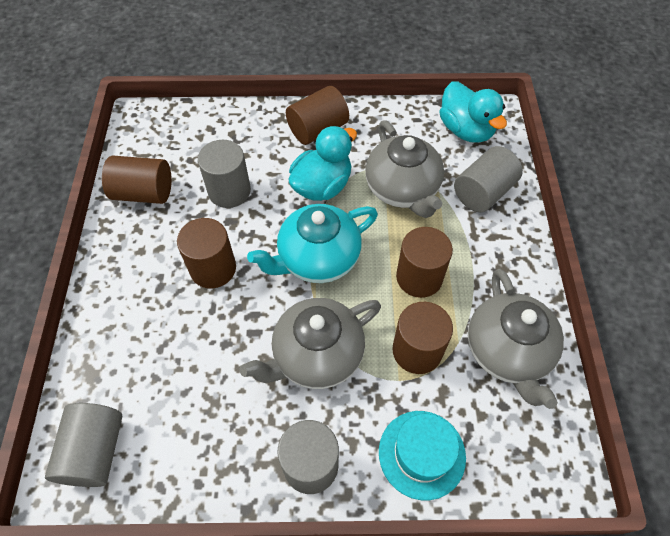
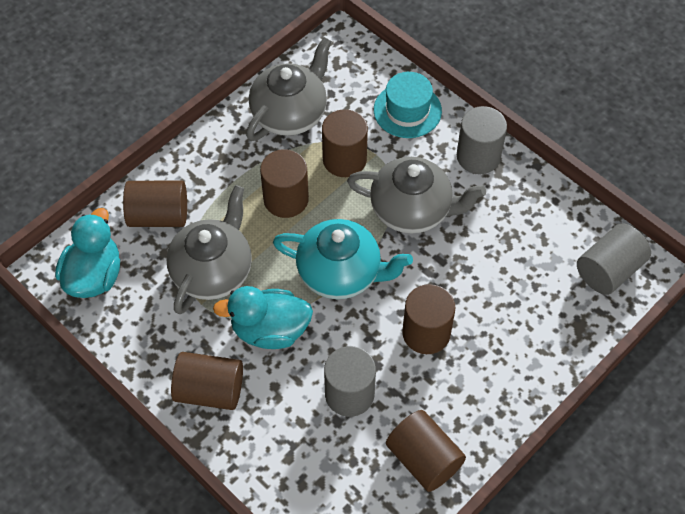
camera: 135 degrees left, 0 degrees up
grey cylinder [454,146,523,212] -> brown cylinder [123,181,187,227]

